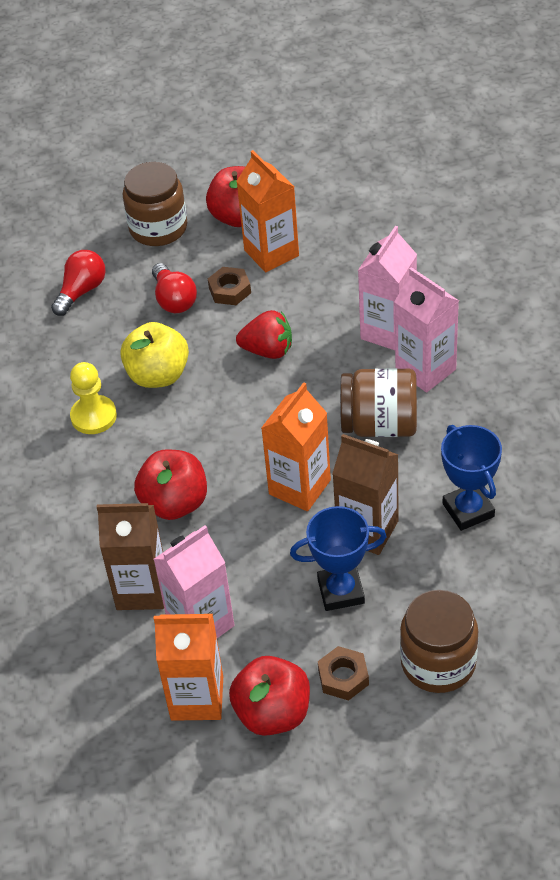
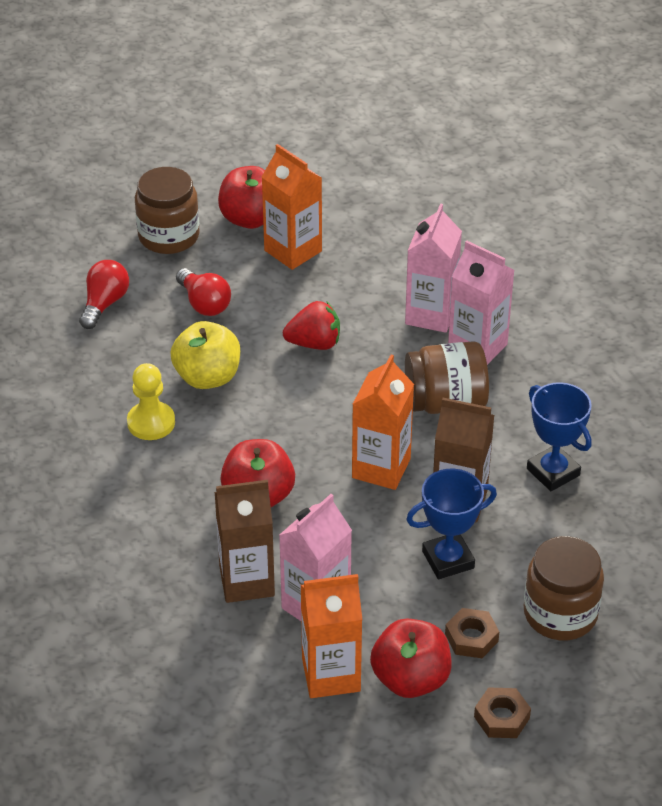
camera: 15 degrees left, 5 degrees down
brown nut [208,267,251,305] -> brown nut moved to [474,687,531,738]

